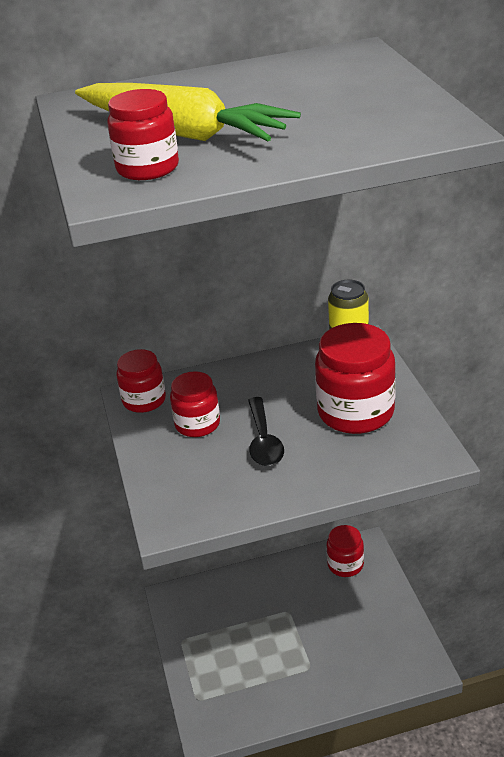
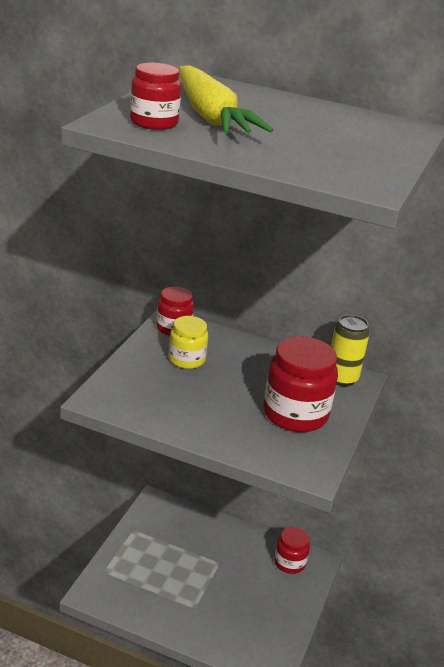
camera: 30 degrees right, 5 degrees down
red jar [170,371,220,437] -> yellow jar [169,316,208,369]
black spoon [248,397,284,466] -> none

